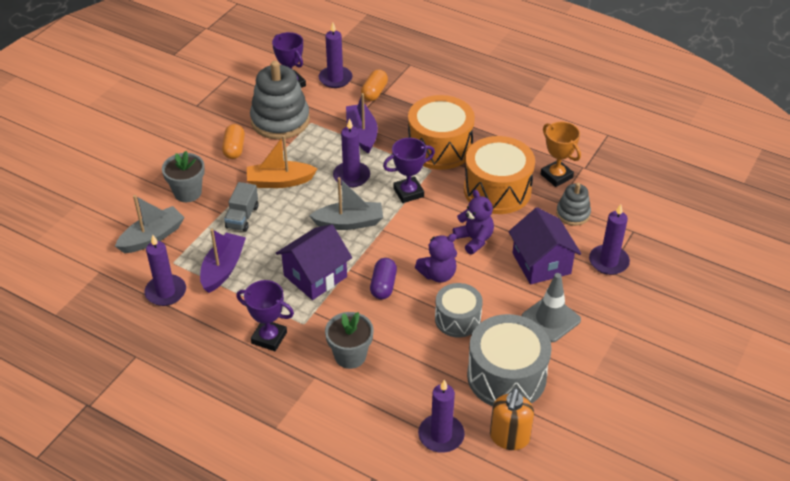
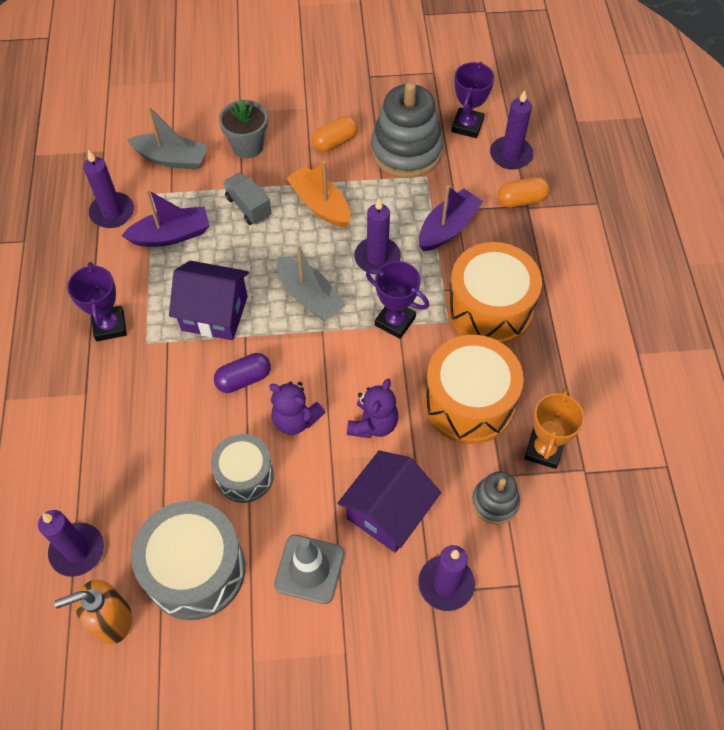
camera: 55 degrees right, 15 degrees up
grey truck [224,182,258,232] -> grey truck turned 75 degrees clockwise [223,172,271,225]
grey flower pot [325,312,374,369] -> none

